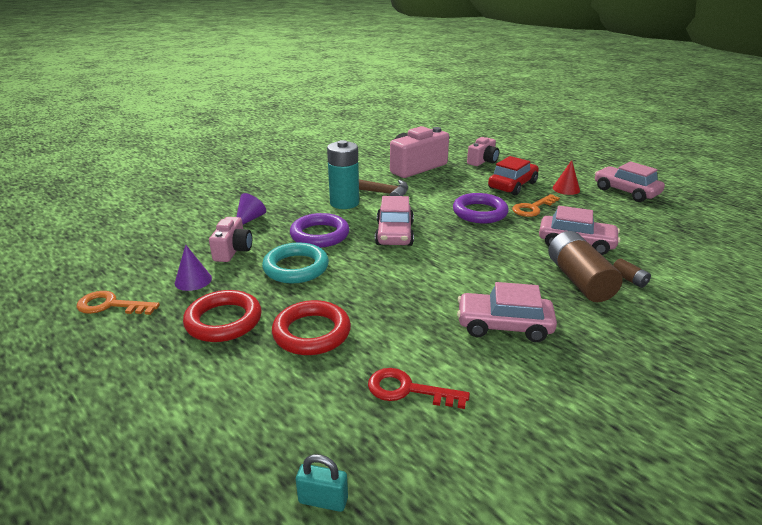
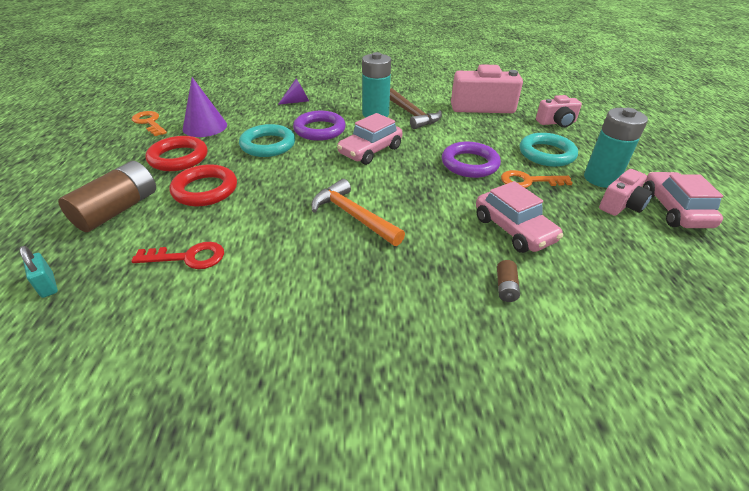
camera: 40 degrees right, 10 degrees up
purple cone [175,244,212,291] -> purple cone [183,77,227,137], size x1.57
pink camera [209,217,252,262] -> pink camera moved to [599,169,653,216]
red key [368,368,470,409] -> red key turned 120 degrees clockwise [131,242,224,269]
pink car [457,282,557,342] -> none
red car [488,156,539,195] -> turquoise ring [520,133,578,167]
brown battery [548,231,623,302] -> brown battery moved to [58,161,156,232]
red cone [553,160,580,195] -> turquoise battery [584,108,648,188]
none -> orange hammer [312,179,405,246]

